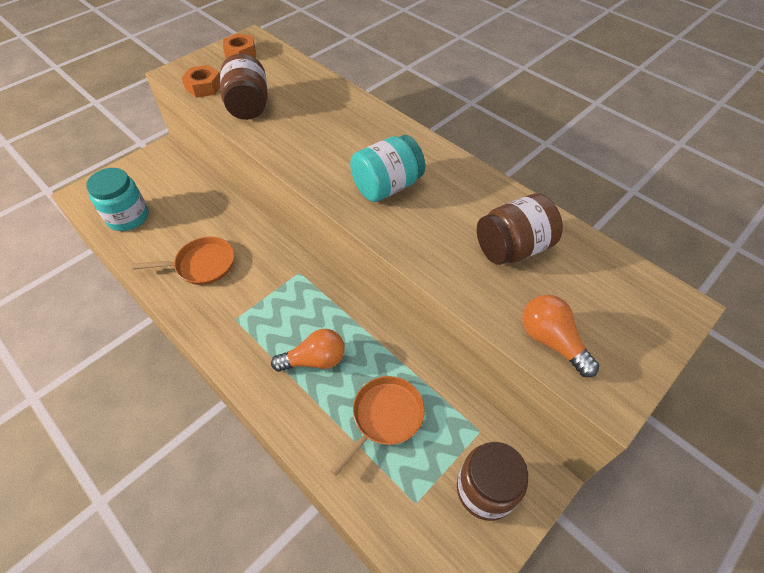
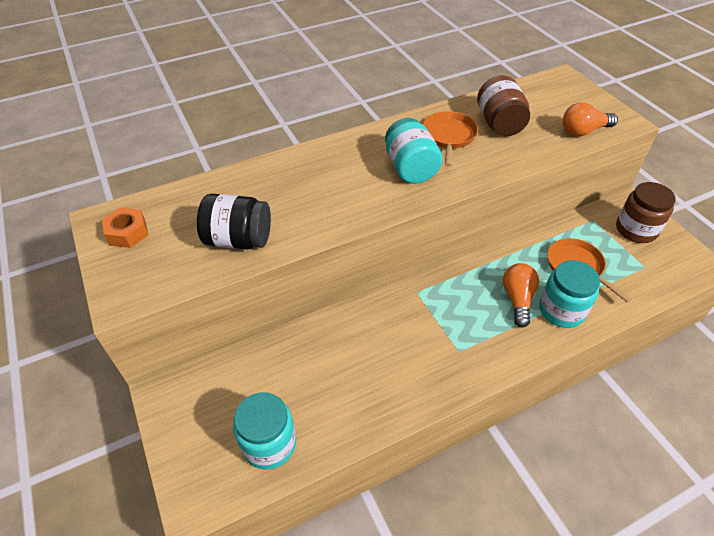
camera: 70 degrees left, 5 degrees down
orange pan [132,237,234,285] -> orange pan moved to [423,111,478,166]
orange nut [182,65,220,98] -> none
brown jar [220,53,268,120] -> black jar [197,194,271,250]
none -> turquoise jar [539,260,600,328]

